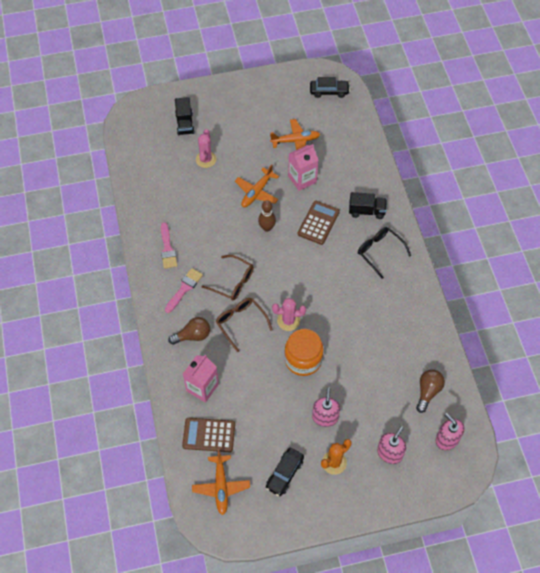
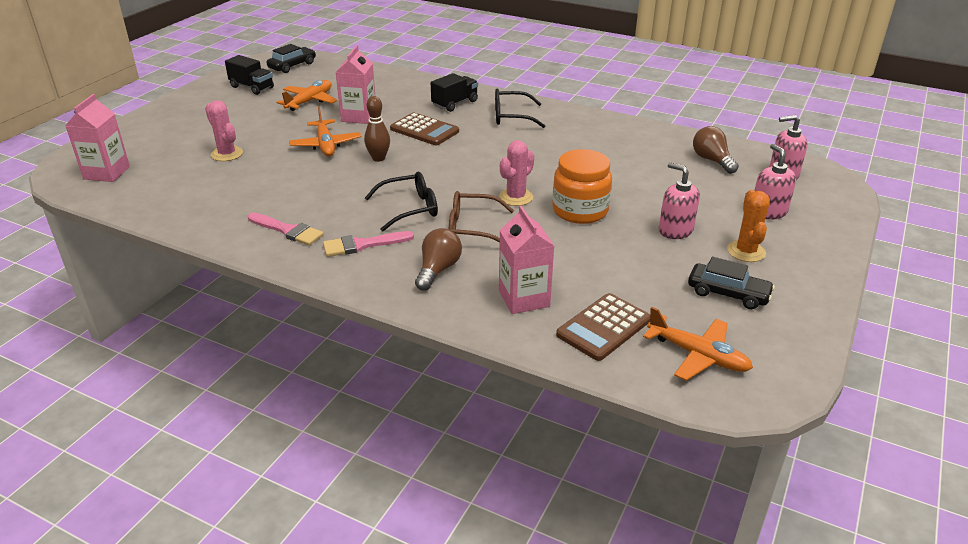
camera: 50 degrees left, 25 degrees down
pink brush [165,268,203,313] -> pink brush turned 90 degrees counterclockwise [323,231,414,257]
black truck [175,97,195,135] -> black truck moved to [225,55,274,95]
brown glasses [201,255,254,301] -> black glasses [365,172,438,232]
black car [266,448,304,496] -> black car turned 45 degrees counterclockwise [688,257,775,309]
brown calculator [297,201,340,245] -> brown calculator turned 150 degrees clockwise [390,113,459,145]
none -> pink carton [65,94,130,182]

